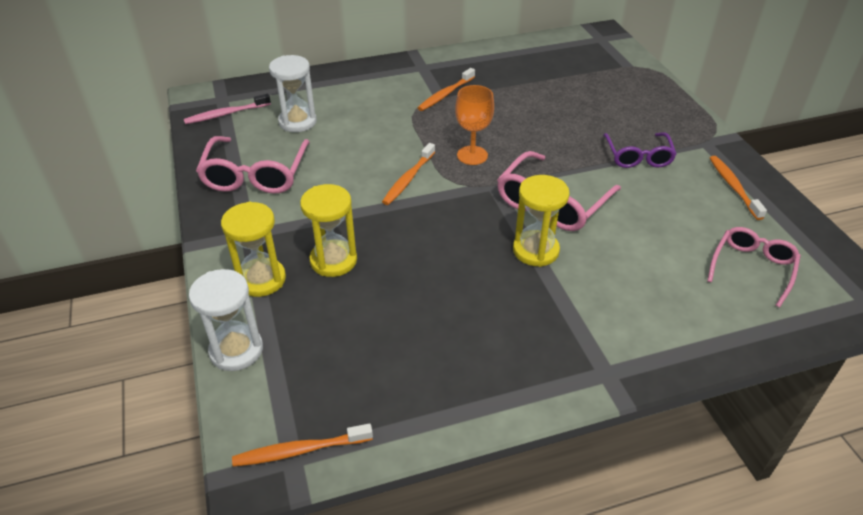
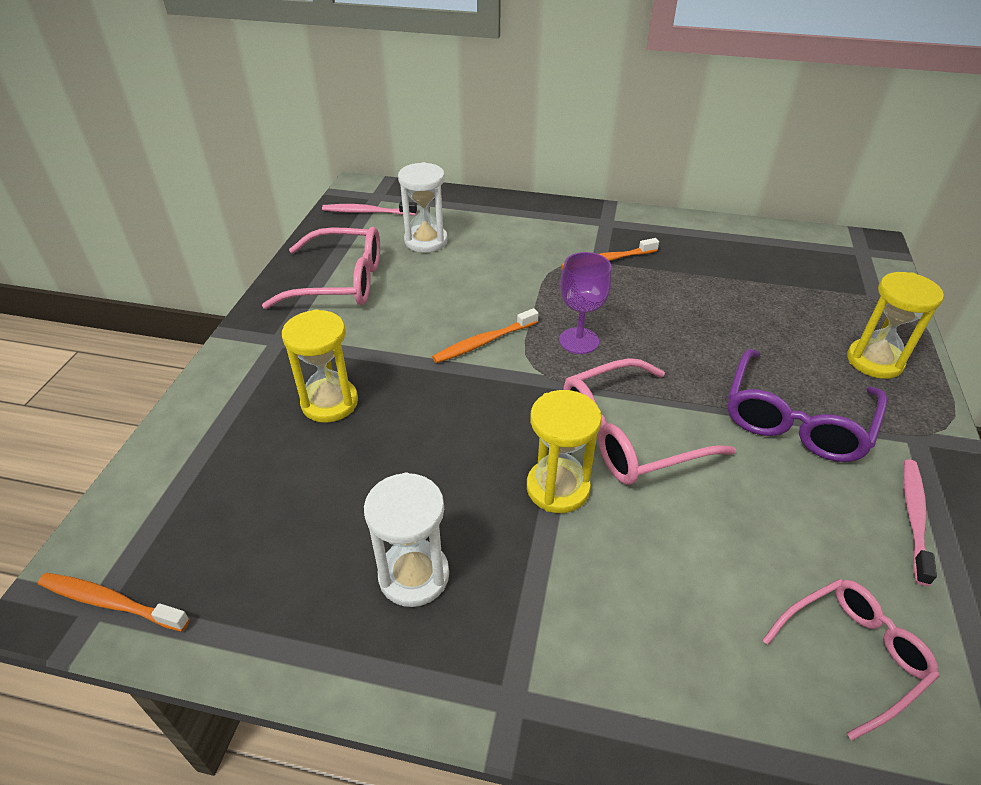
camera: 30 degrees right, 0 degrees up
white hourglass [189,269,263,371] -> white hourglass moved to [364,473,449,607]
pink glasses [196,136,310,194] -> pink glasses turned 120 degrees counterclockwise [262,227,380,309]
yellow hourglass [221,202,286,297] -> yellow hourglass moved to [847,272,944,379]
orange goblet [455,85,494,165] -> purple goblet [559,252,612,354]
purple glasses [603,133,677,168] -> purple glasses [728,349,887,462], size x1.51
orange toothbrush [710,156,767,220] -> pink toothbrush [903,460,937,586]

